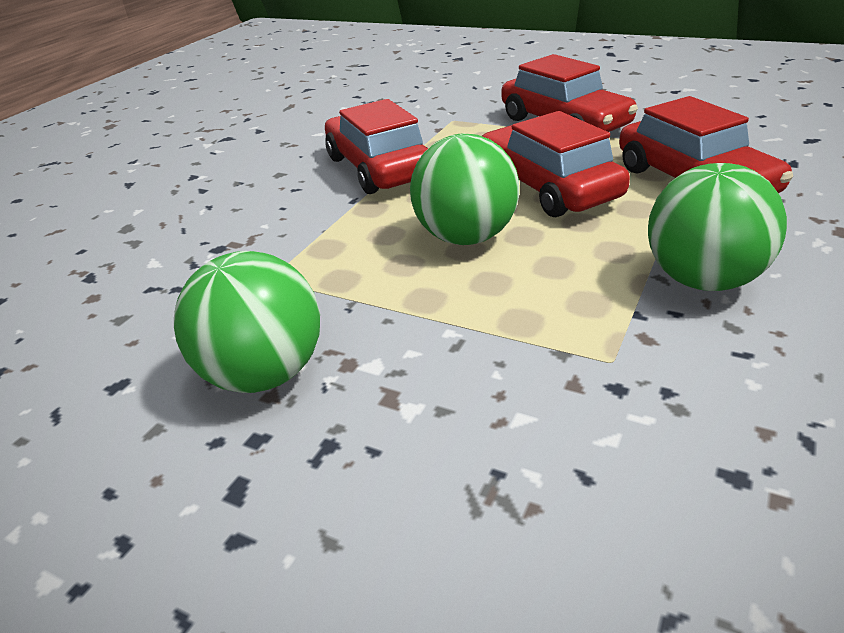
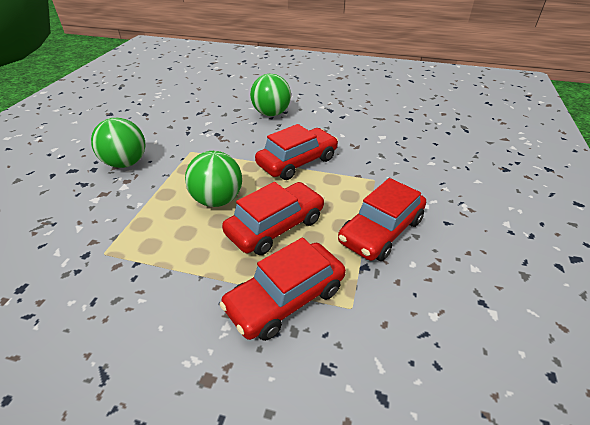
camera: 75 degrees right, 5 degrees up
green ball [648,163,787,291] -> green ball moved to [250,74,291,116]

